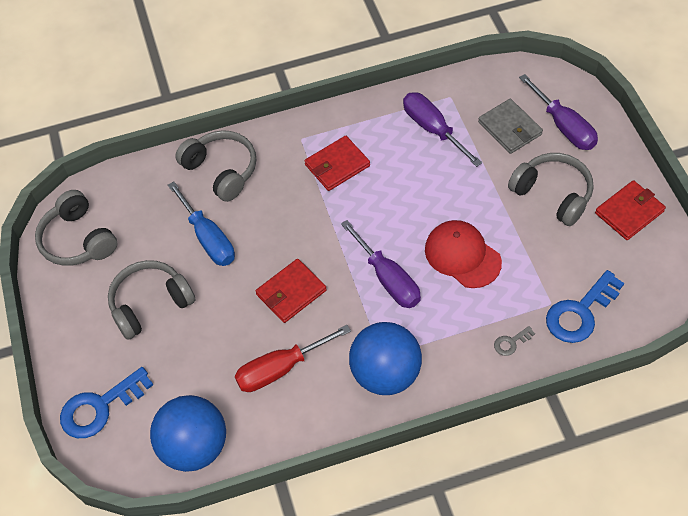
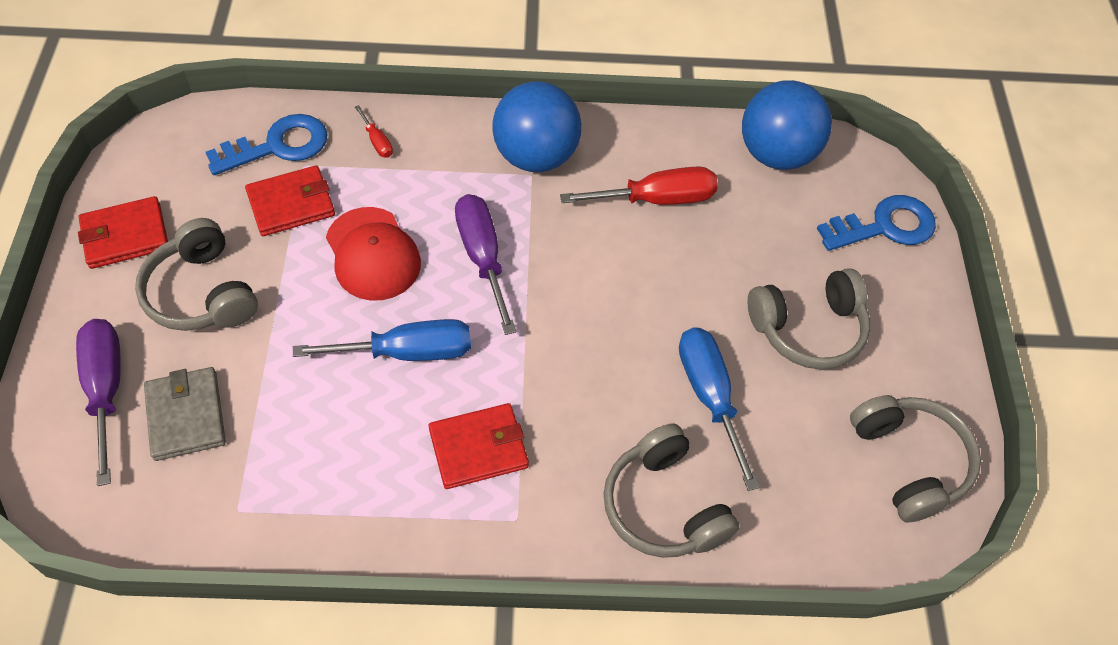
camera: 170 degrees left, 0 degrees up
red wallet [255,259,327,323] -> red wallet moved to [245,165,335,236]
purple screwdriver [403,92,482,167] -> none
grey key [494,326,535,356] -> red screwdriver [355,105,393,158]
none -> blue screwdriver [293,319,471,361]

